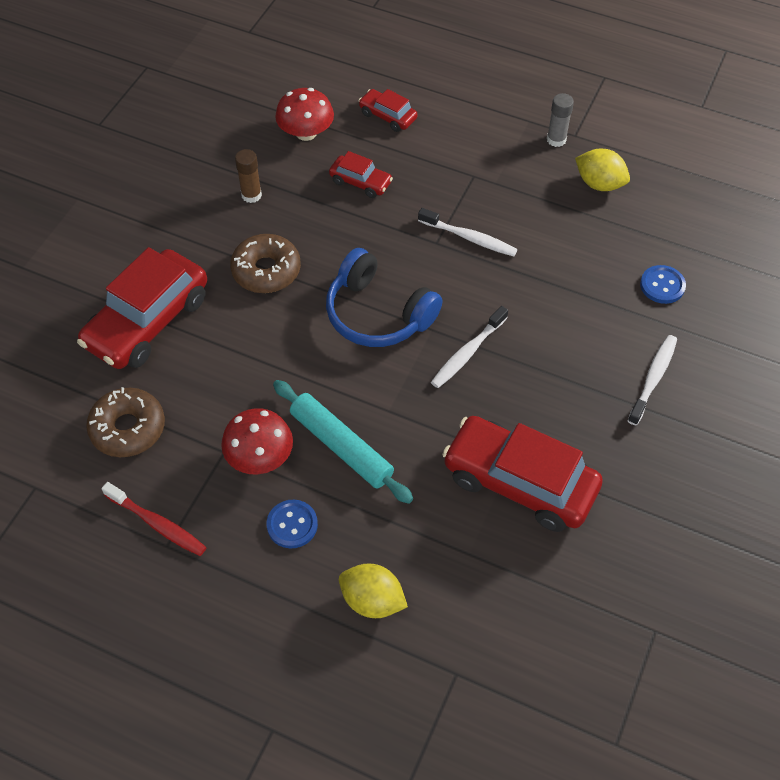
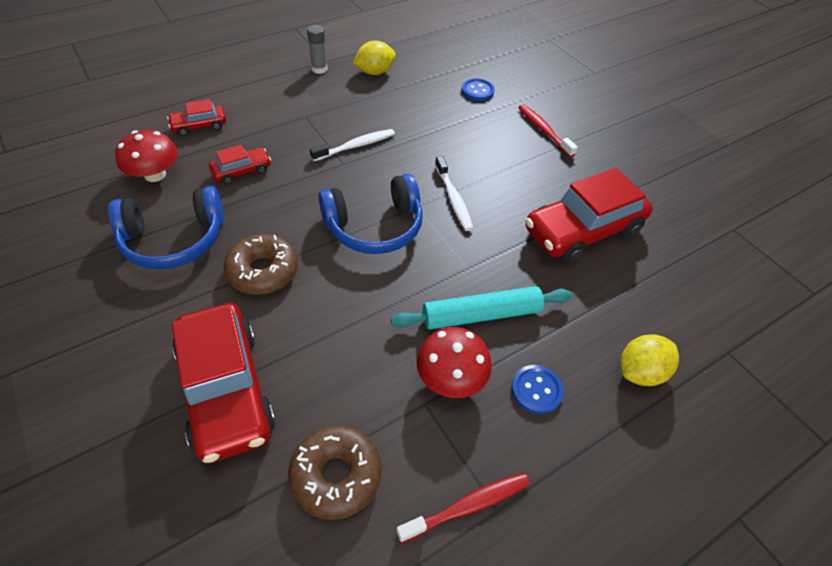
camera: 60 degrees left, 5 degrees down
brown glue stick [235,149,262,203] -> blue headphones [108,186,224,269]
white toothbrush [628,335,677,425] -> red toothbrush [518,104,578,157]

